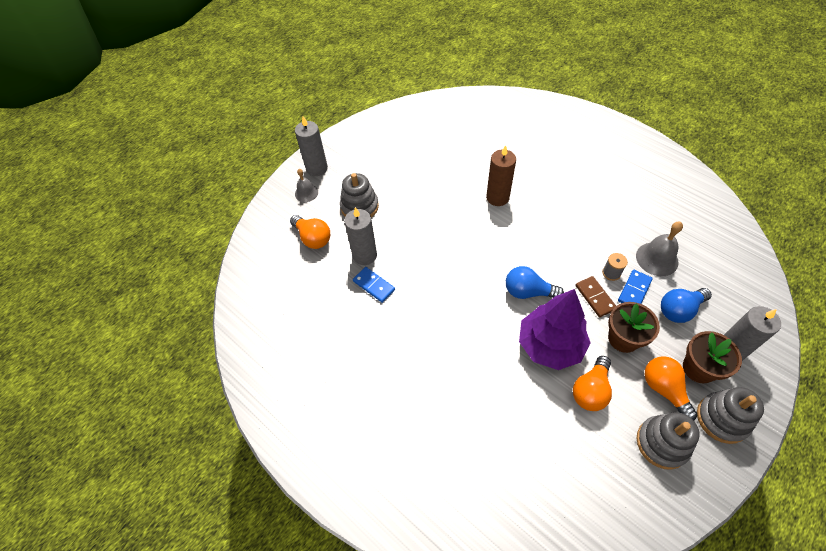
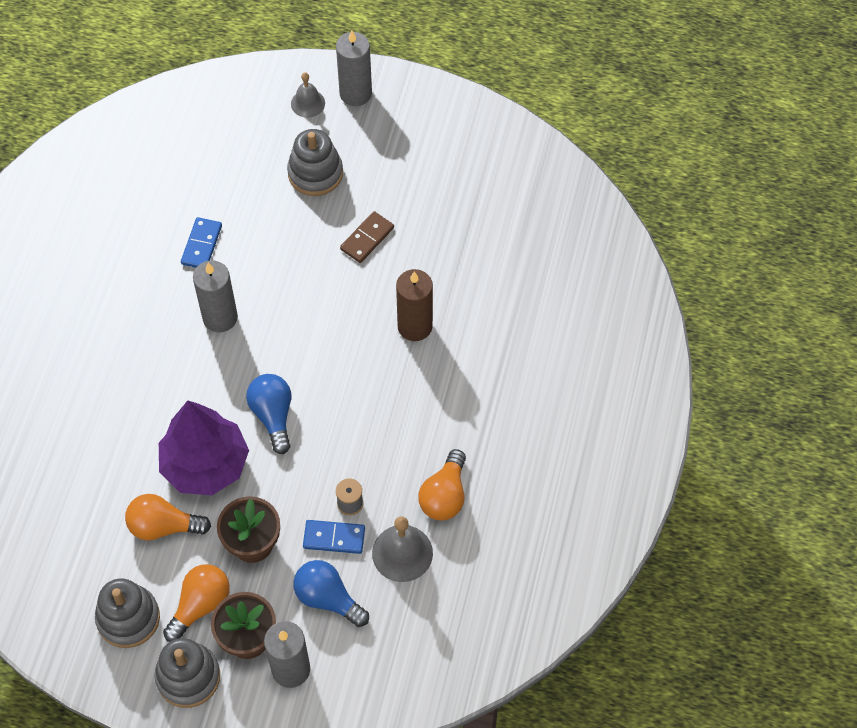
camera: 60 degrees right, 5 degrees up
orange light bulb [290,215,330,249] -> orange light bulb moved to [418,449,466,520]
grey candle [344,207,377,265] -> grey candle moved to [193,260,238,333]
brown domino [576,276,616,317] -> brown domino moved to [340,211,394,263]

